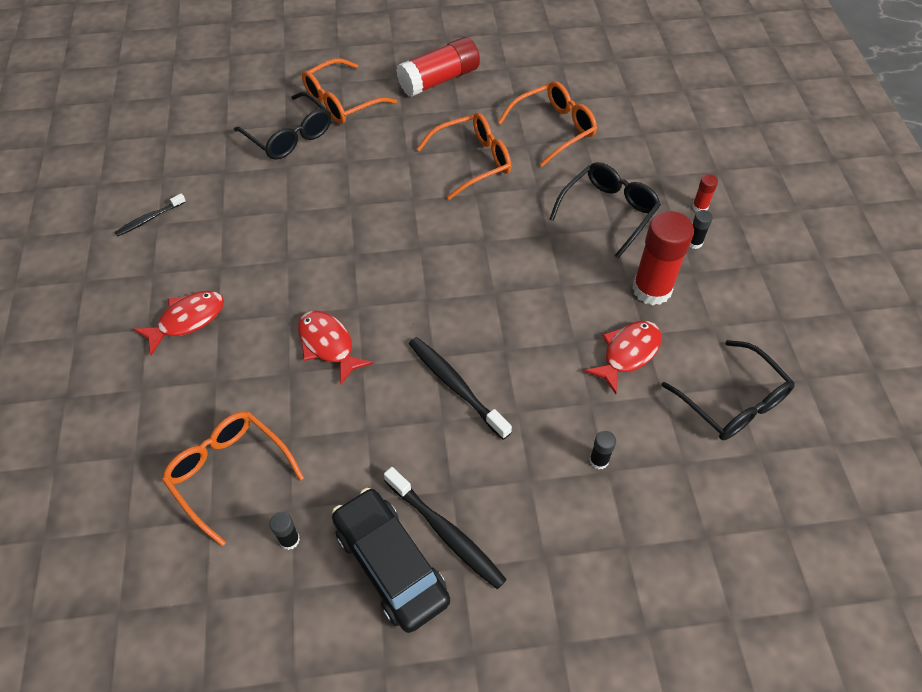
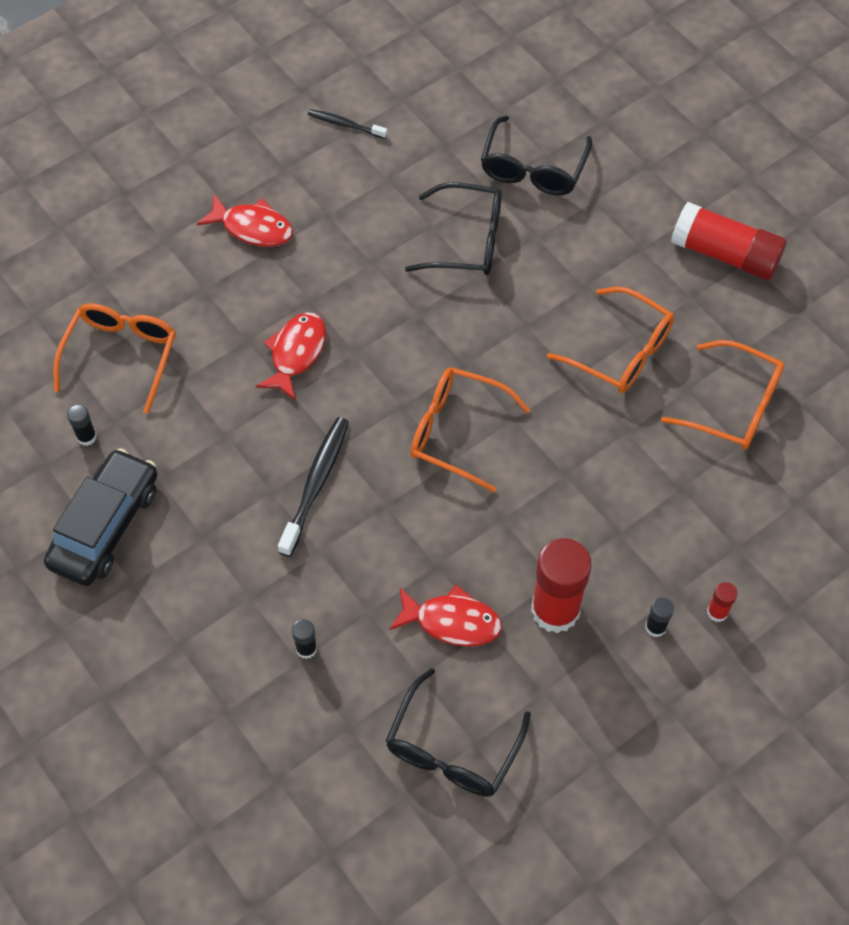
camera: 60 degrees right, 5 degrees up
orange glasses [302,58,397,124] -> orange glasses moved to [410,367,530,492]
black toothbrush [384,467,507,589] -> none
black glasses [549,162,661,258] -> black glasses moved to [405,182,502,275]

